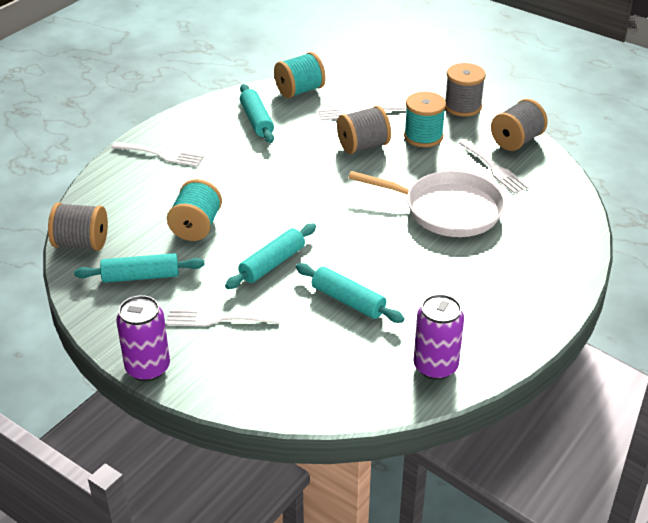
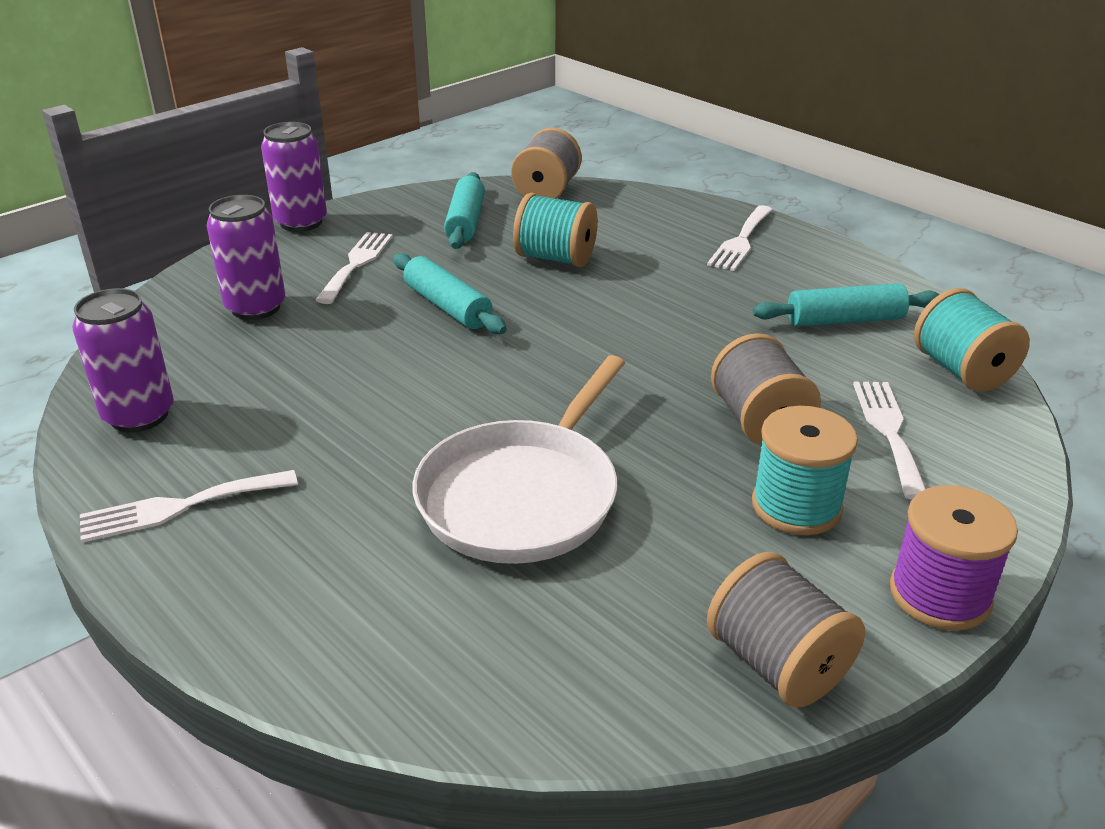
camera: 100 degrees right, 5 degrees down
turquoise rolling pin [296,263,405,323] -> none
grey spool [445,63,486,117] -> purple spool [890,485,1018,630]
white fork [459,140,529,194] -> white fork moved to [80,470,298,543]
none -> purple can [207,195,285,320]

